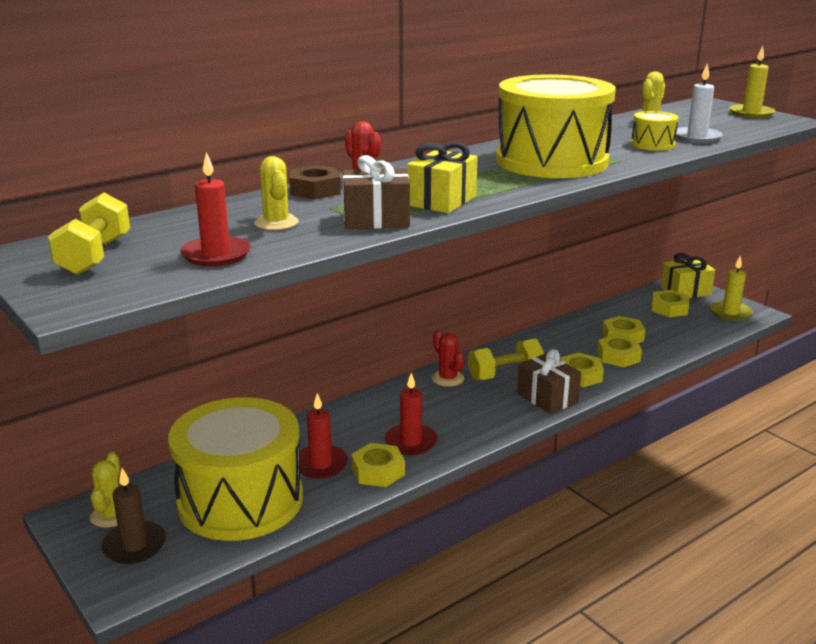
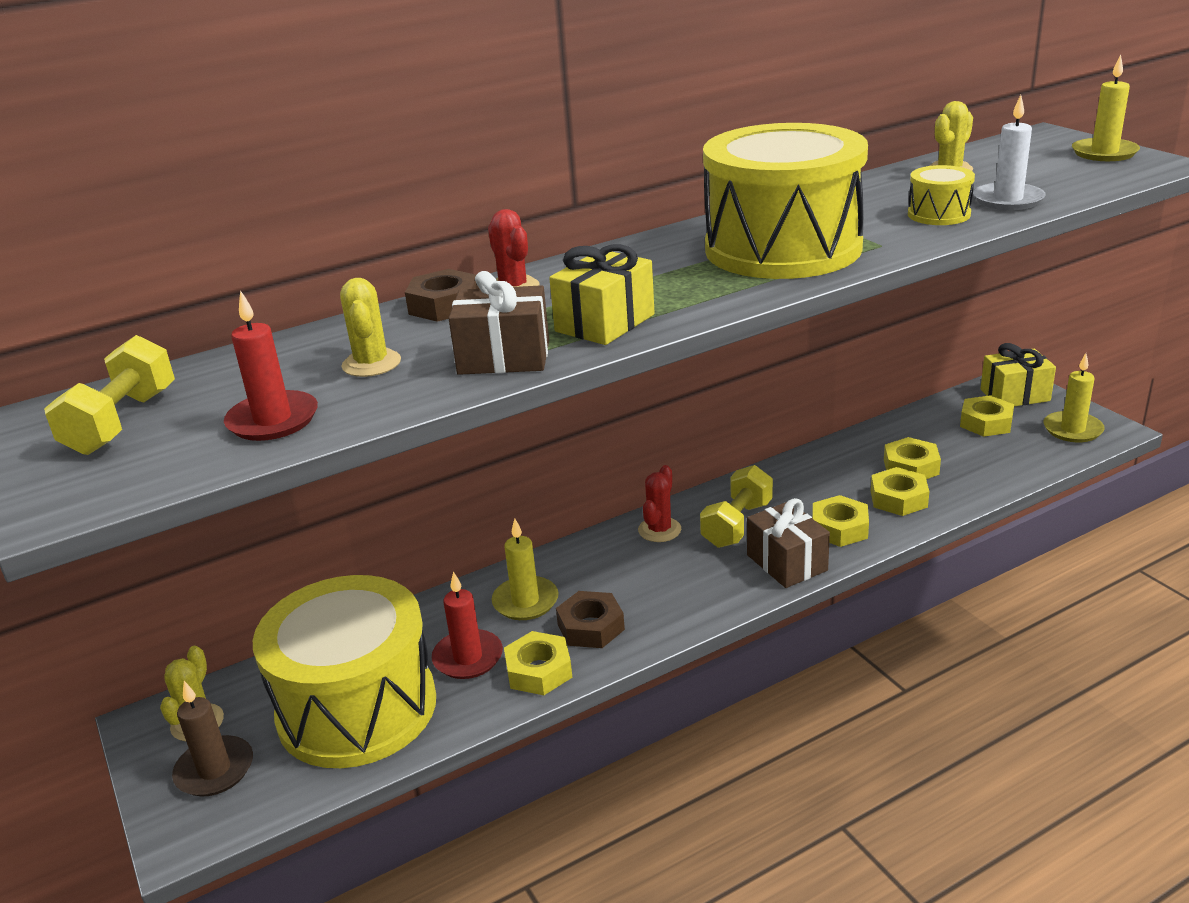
camera: 10 degrees right, 5 degrees up
red candle [385,373,438,455] -> brown nut [556,591,625,648]
red cactus [432,330,465,387] -> red cactus turned 45 degrees clockwise [638,465,681,542]
yellow dumbbell [468,338,544,381] -> yellow dumbbell turned 45 degrees counterclockwise [700,465,773,548]
none -> yellow candle [492,519,559,620]

